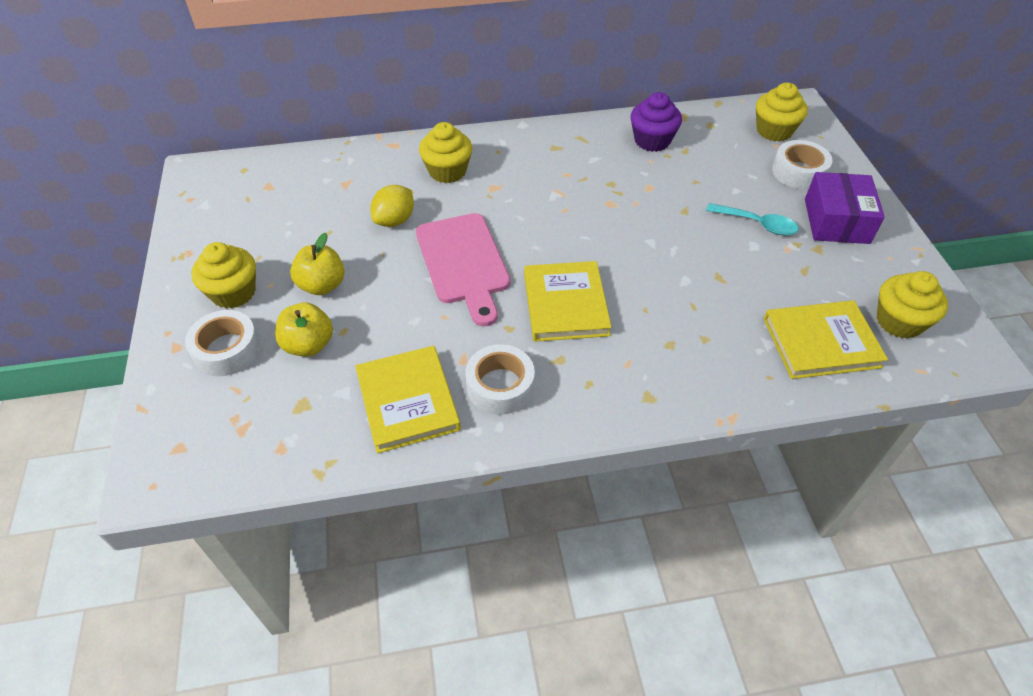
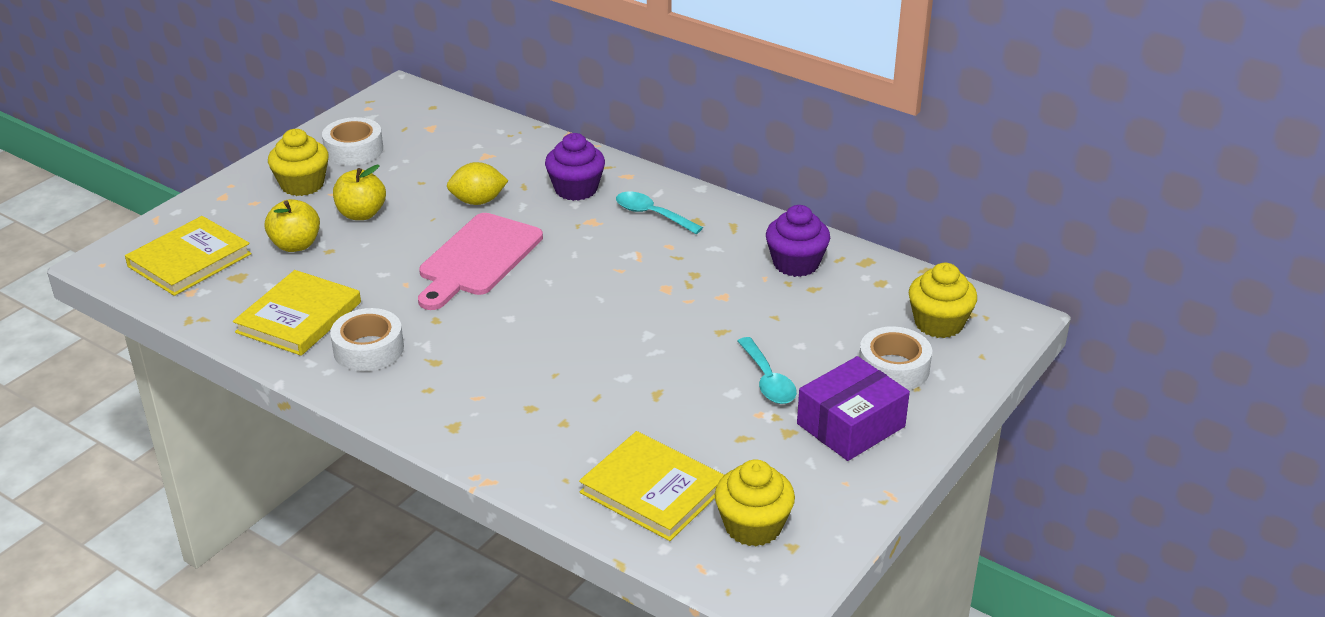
camera: 45 degrees right, 15 degrees down
white tape [185,310,260,376] -> white tape moved to [322,117,383,166]
yellow cupcake [419,122,472,183] -> purple cupcake [545,133,605,201]
yellow book [524,261,612,342] -> yellow book moved to [125,216,252,296]
none -> turquoise spoon [616,192,703,234]

